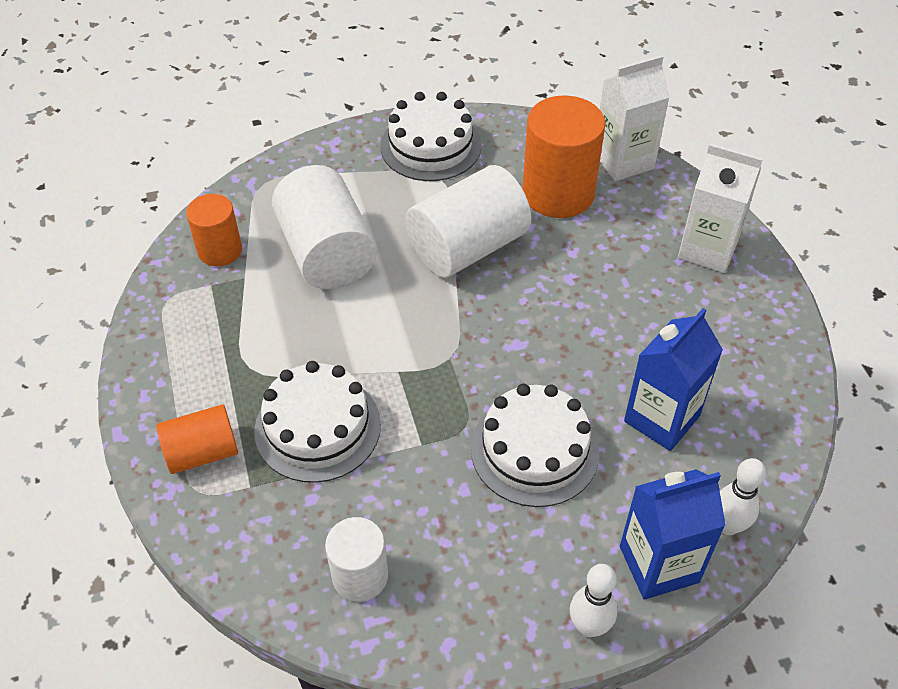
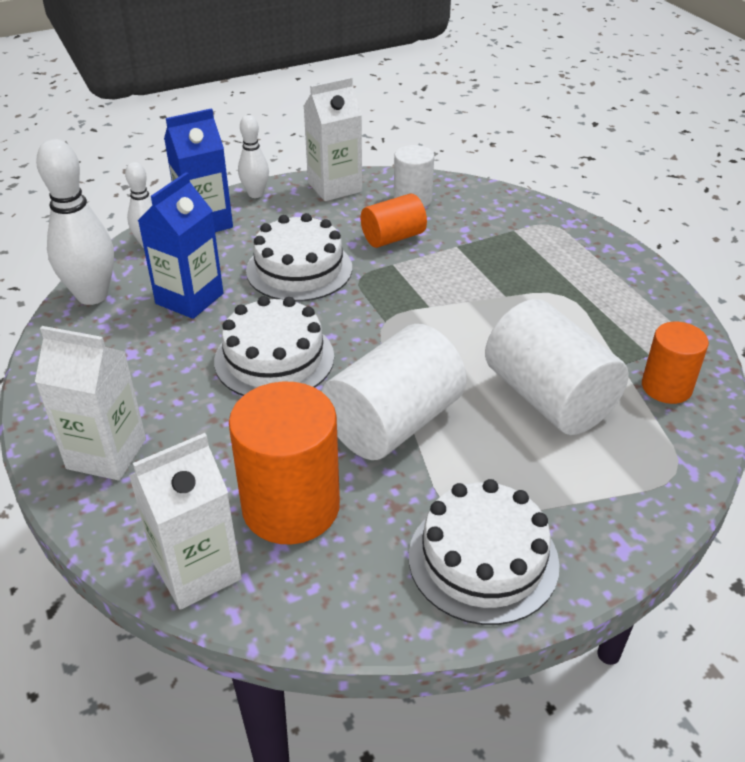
camera: 170 degrees right, 10 degrees down
orange cylinder [156,404,238,474] -> orange cylinder moved to [361,194,427,248]
white cake [254,361,381,483] -> white cake moved to [214,296,334,396]
none -> white bowling pin [36,139,114,305]
none -> white carton [304,77,362,201]

